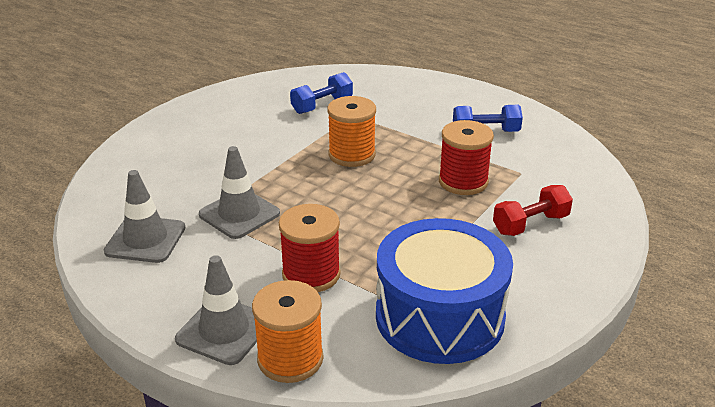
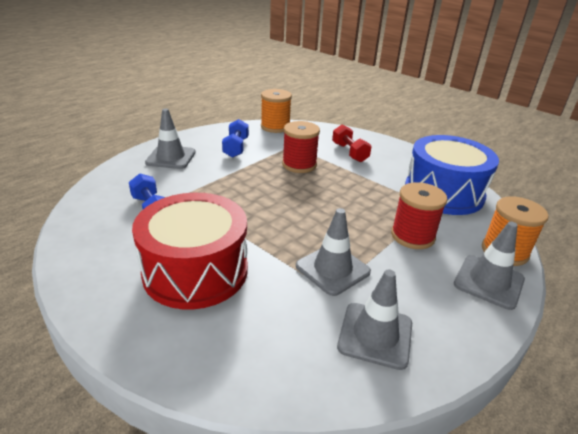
camera: 85 degrees left, 0 degrees up
orange spool [327,96,376,167] -> orange spool moved to [261,89,292,133]
none -> red drum [132,193,248,309]
none -> grey traffic cone [145,109,196,169]

